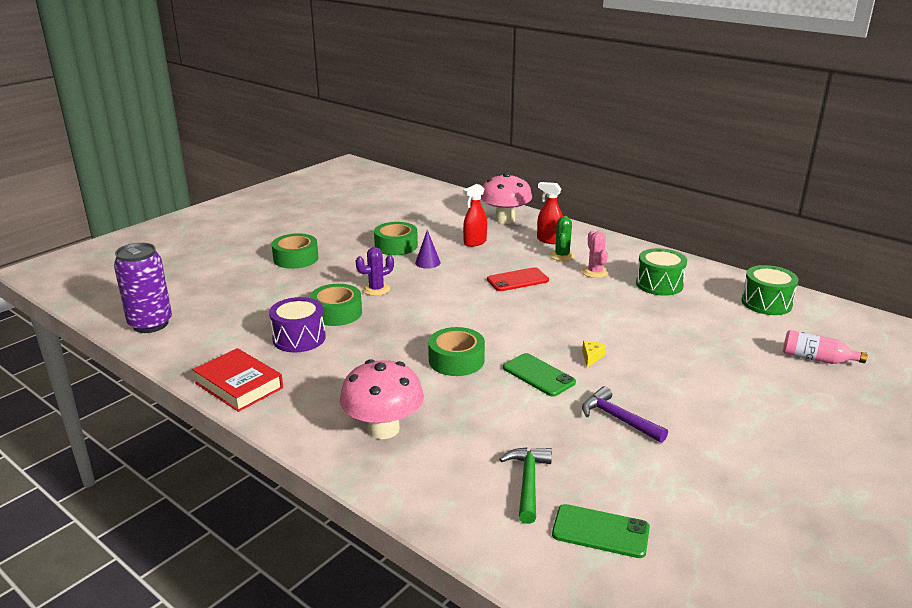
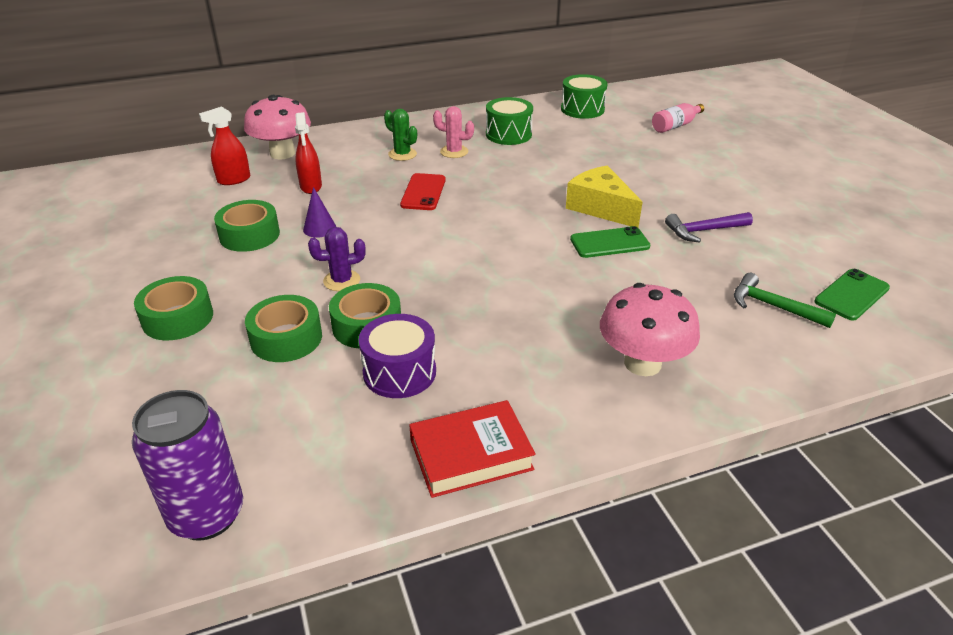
camera: 60 degrees left, 10 degrees up
purple cactus [356,247,394,296] -> purple cactus turned 75 degrees clockwise [308,227,366,291]
green tape [428,327,485,376] -> green tape moved to [245,295,322,362]
red spray bottle [537,182,563,244] -> red spray bottle moved to [199,107,250,185]
yellow cheese [582,341,606,368] -> yellow cheese [566,165,642,228], size x2.42

